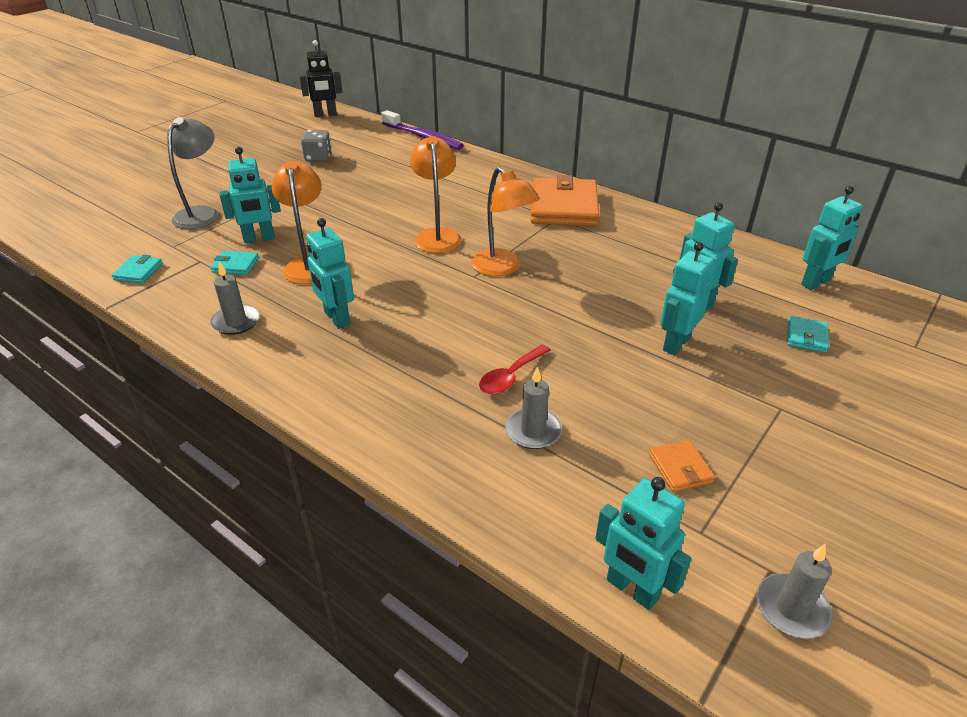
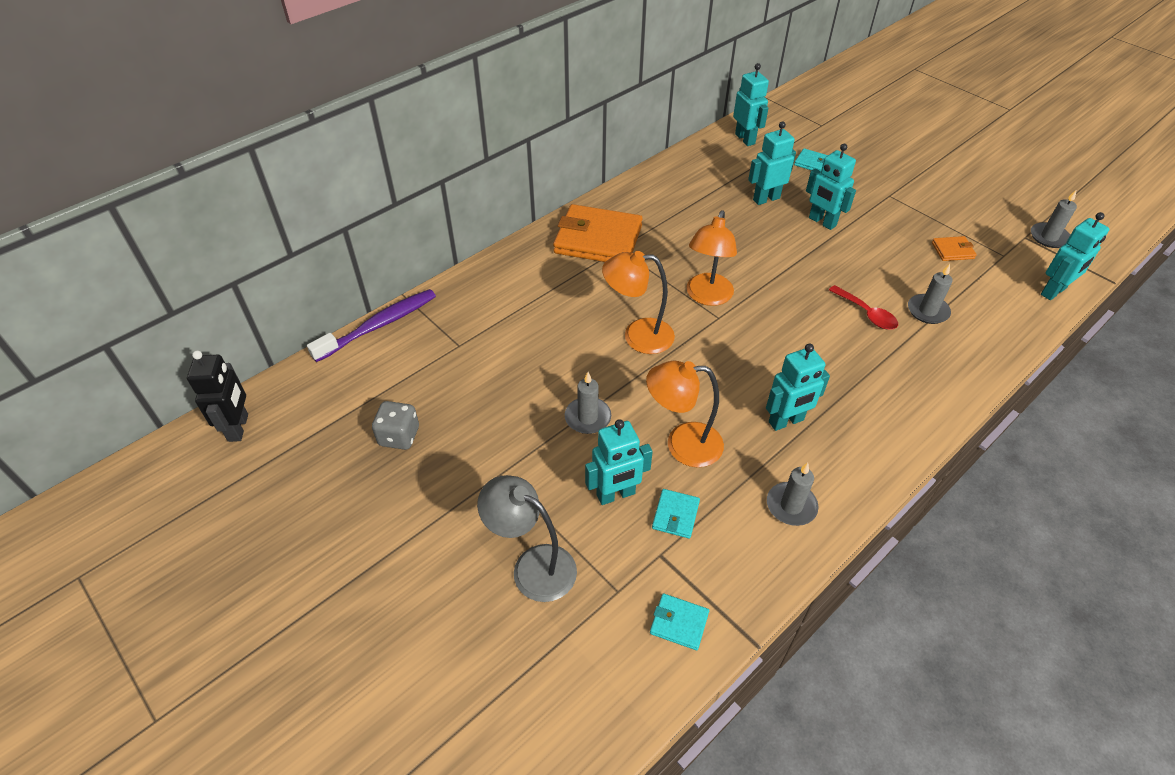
camera: 80 degrees left, 10 degrees up
turquoise robot [220,147,281,243] -> turquoise robot turned 75 degrees clockwise [585,419,653,505]
orange lamp [471,166,540,276] -> orange lamp turned 135 degrees clockwise [686,210,737,306]
none -> grey candle [565,372,611,434]

